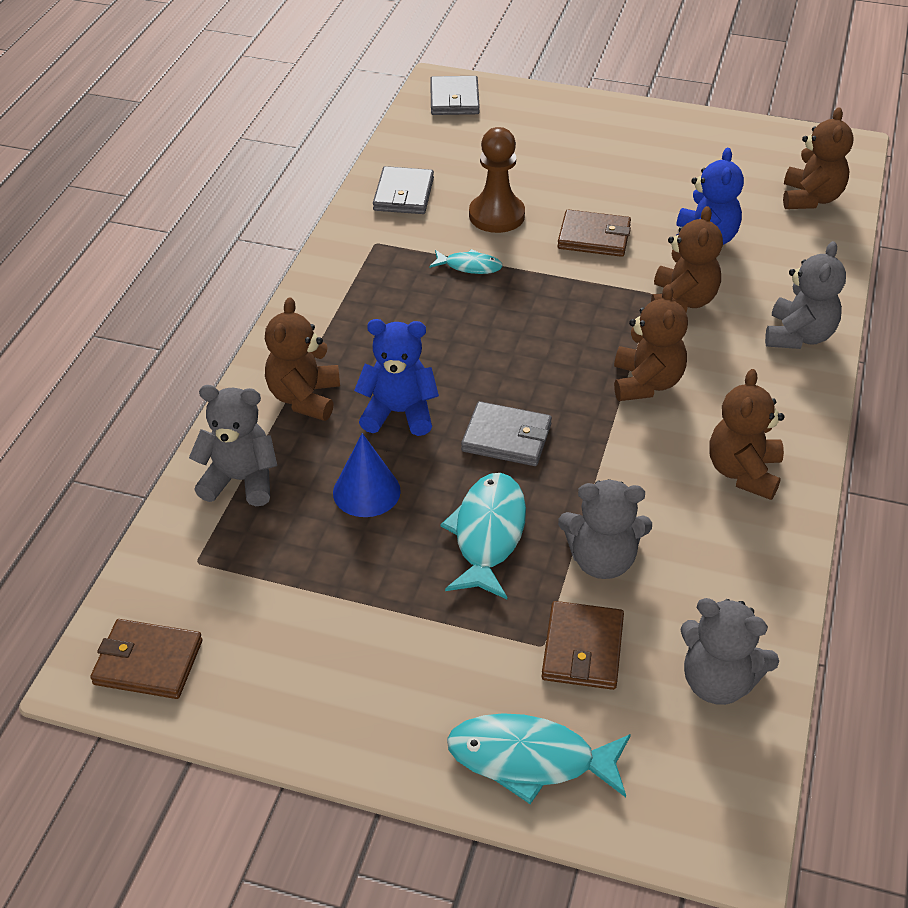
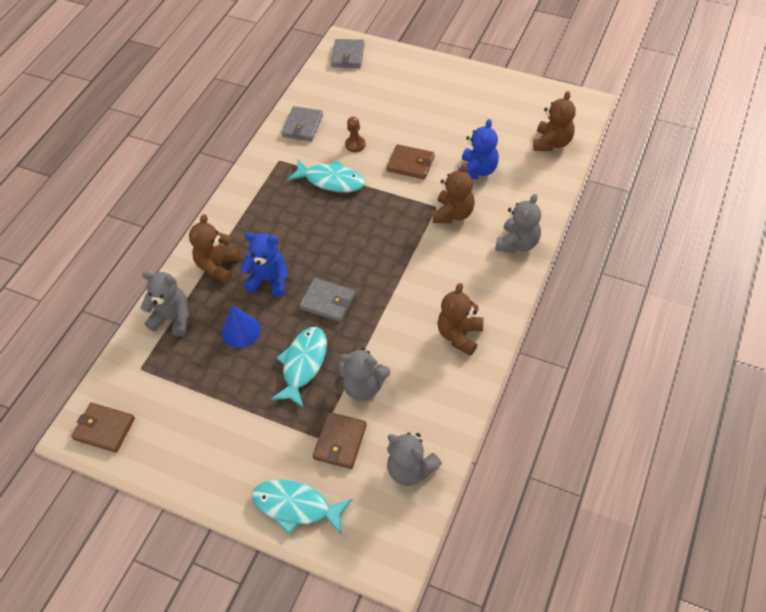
camera: 10 degrees right, 10 degrees up
turquoise fish [429,249,503,274] -> turquoise fish [287,160,365,192], size x1.79
brown pawn [469,127,525,233] -> brown pawn [345,116,366,152], size x0.60
brown teddy bear [614,284,688,401] -> none

